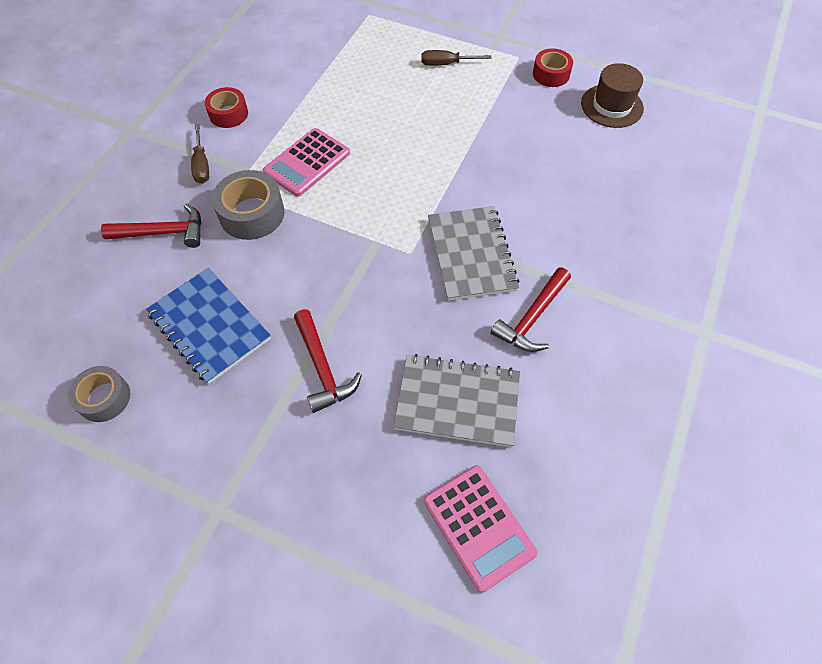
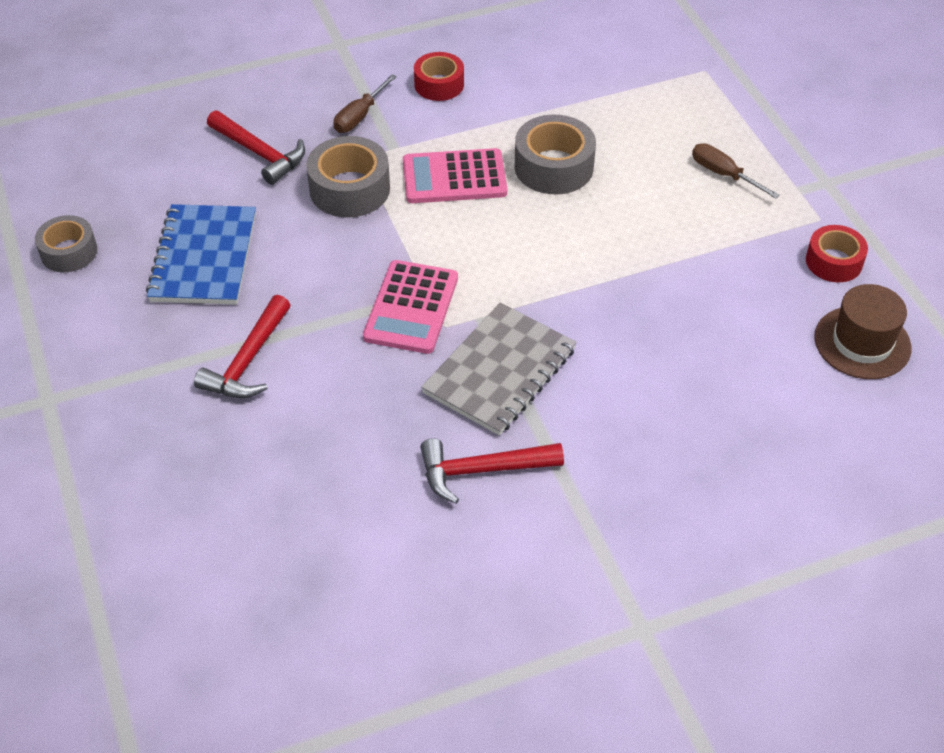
camera: 45 degrees right, 10 degrees down
grey notebook [393,354,520,447] -> none
pink calculator [424,465,538,592] -> pink calculator moved to [363,260,458,354]
none -> grey tape [514,115,596,194]

